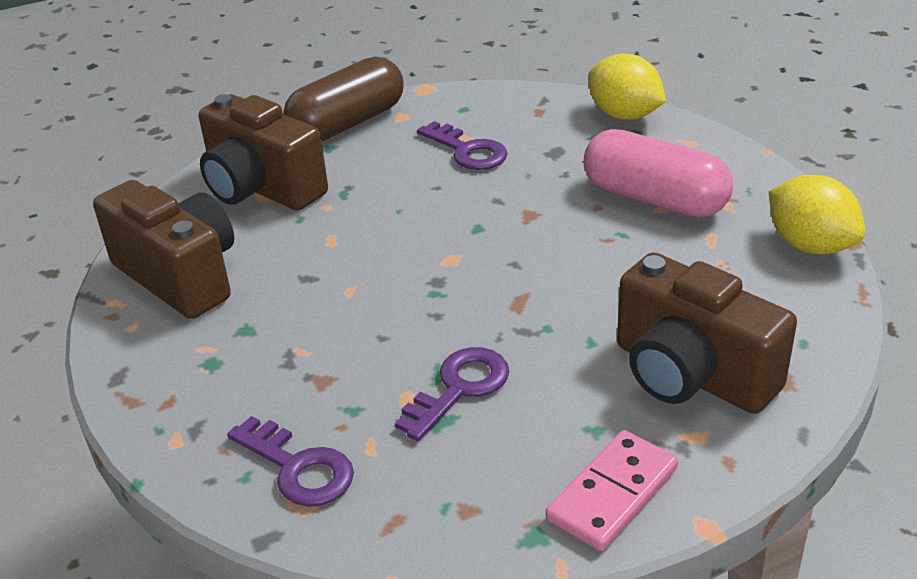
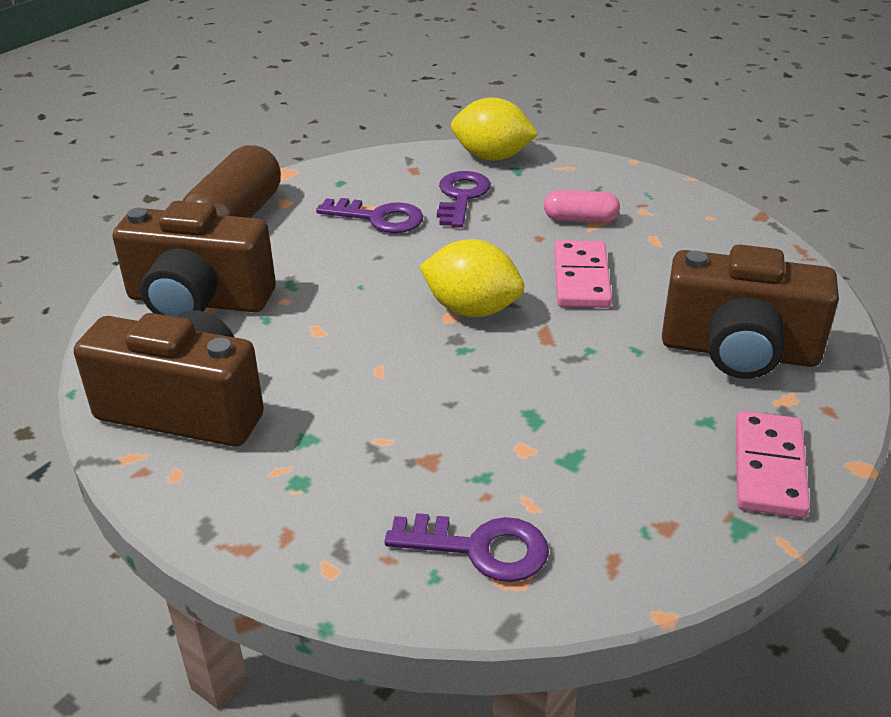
camera: 30 degrees left, 0 degrees up
purple key [395,347,509,441] -> purple key moved to [437,171,491,228]
pink capsule [584,129,733,218] -> pink capsule [544,190,620,223], size x0.52
yellow lemon [769,175,865,254] -> yellow lemon moved to [419,239,524,317]
none -> pink domino [555,240,612,308]

